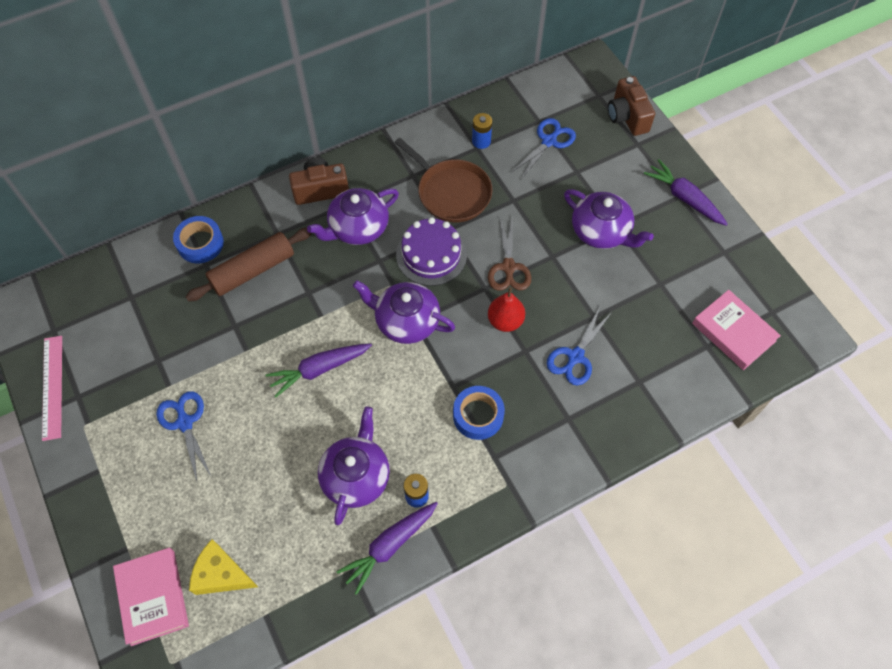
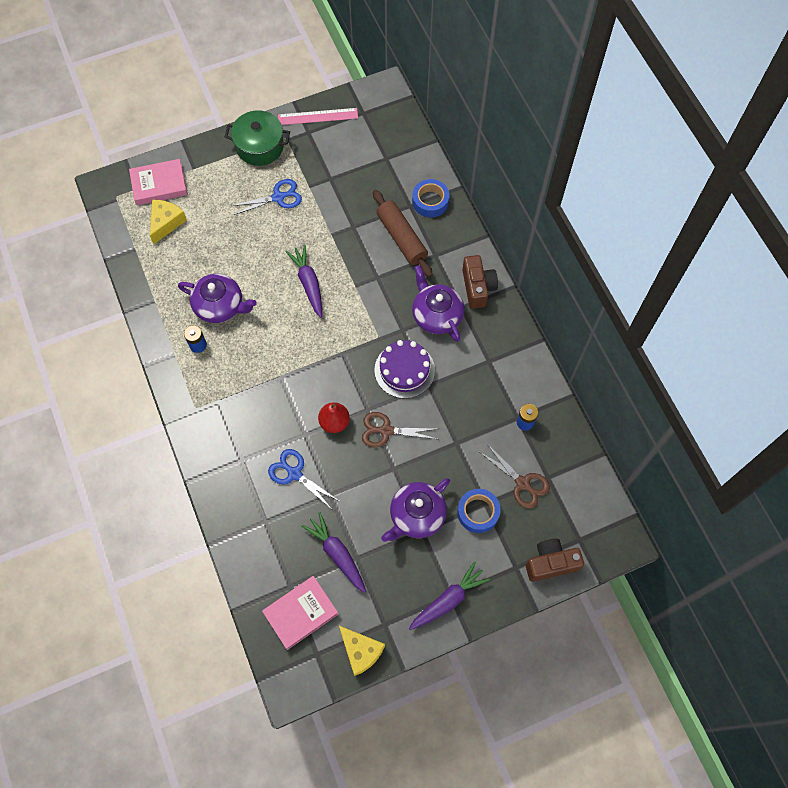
camera: 95 degrees right, 5 degrees up
purple carrot [337,502,438,595] -> purple carrot moved to [302,512,366,593]
purple teapot [353,280,455,344] -> none
brown pan [395,138,492,222] -> none
blue tape [453,386,505,440] -> blue tape moved to [457,489,501,533]
blue scissors [512,118,576,179] -> brown scissors [480,444,550,509]
none -> green pot [225,110,290,166]
none -> yellow cheese [339,626,385,676]

